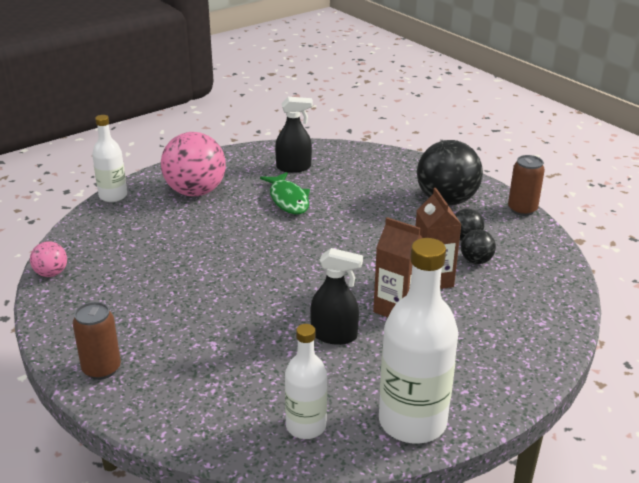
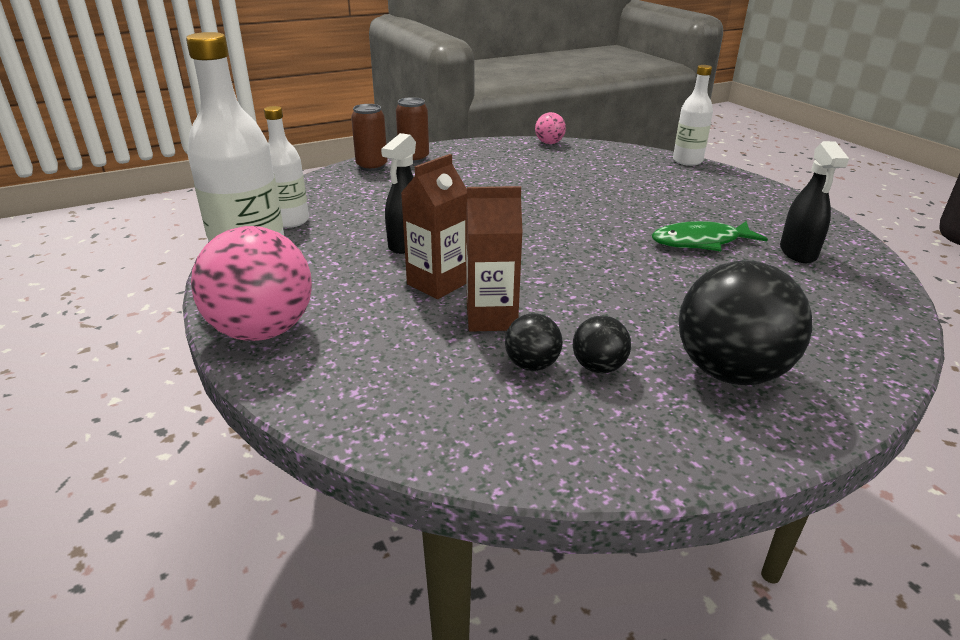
camera: 100 degrees right, 0 degrees up
pink ball [161,132,226,196] -> pink ball moved to [191,226,312,341]
brown can [508,155,545,216] -> brown can moved to [351,104,388,171]

